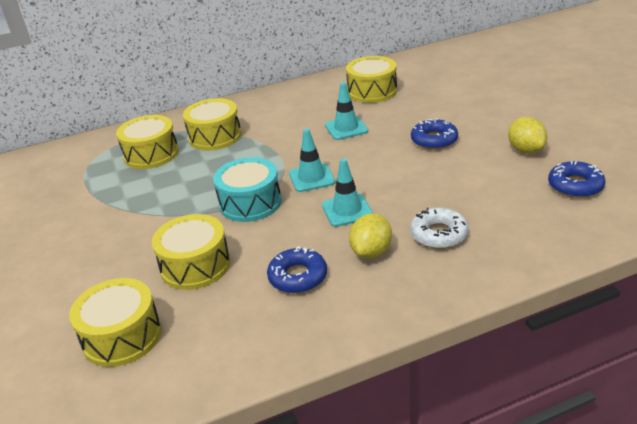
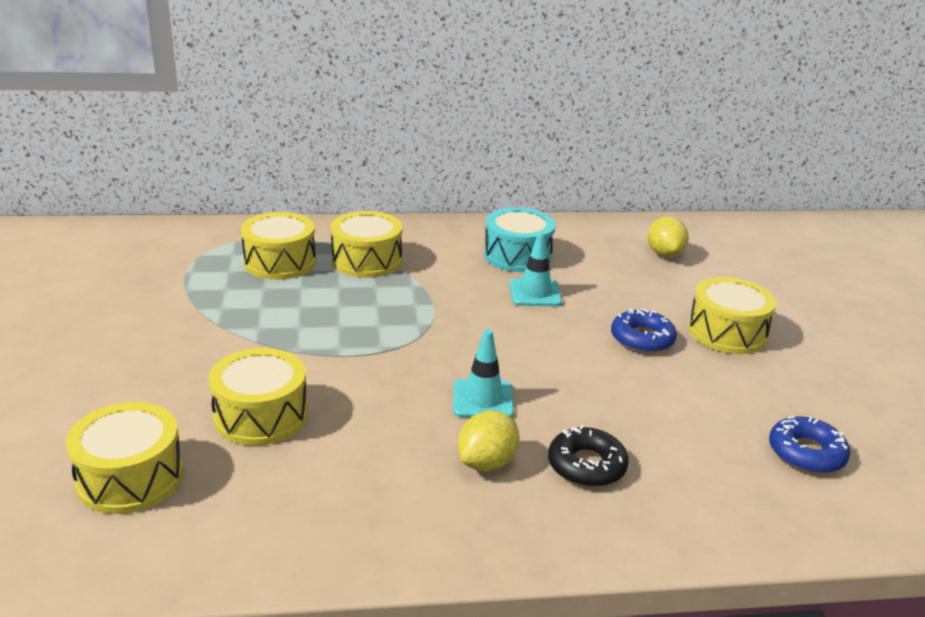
camera: 10 degrees right, 5 degrees down
turquoise drum [213,157,281,222] -> turquoise drum moved to [484,207,555,272]
blue donut [267,246,327,293] -> none
turquoise traffic cone [289,129,335,192] -> none
yellow drum [346,56,397,103] -> yellow drum moved to [688,277,777,354]
white donut [410,208,469,249] -> black donut [548,425,629,487]
yellow lemon [508,117,547,154] -> yellow lemon moved to [648,216,689,257]

